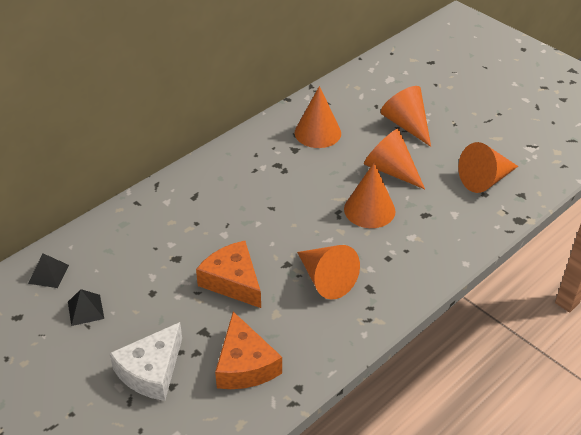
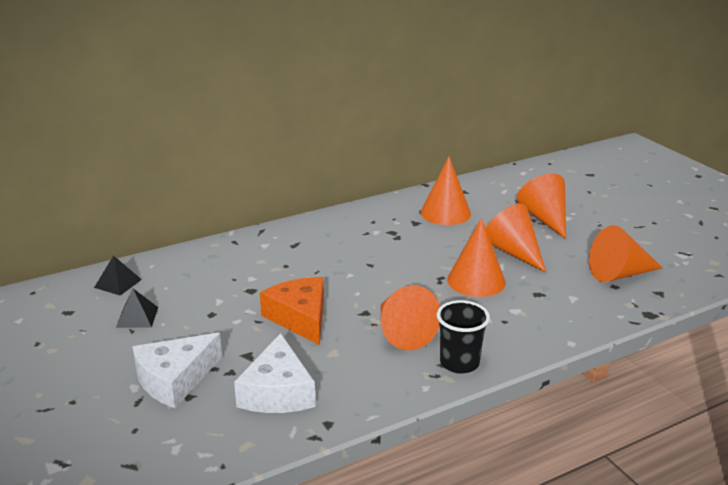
camera: 15 degrees right, 15 degrees down
orange cheese [215,312,282,389] -> white cheese [234,333,316,413]
none -> black cup [436,300,490,374]

